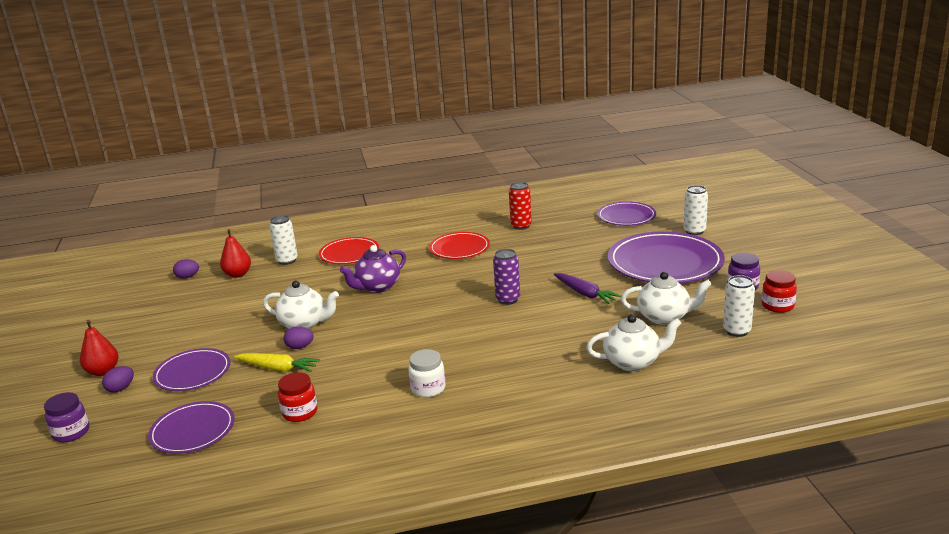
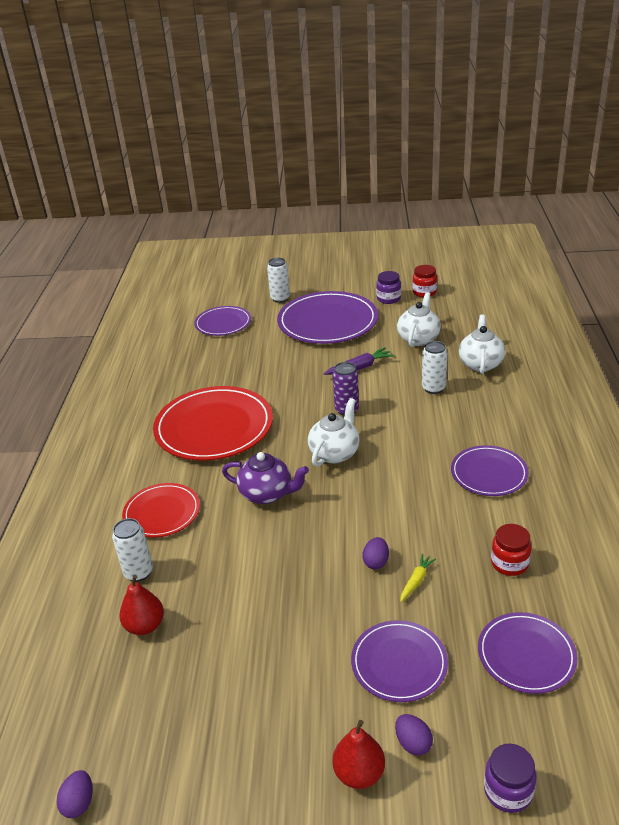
camera: 75 degrees left, 10 degrees up
purple egg [173,259,199,279] -> purple egg moved to [57,770,93,818]
yellow carrot [234,353,320,372] -> yellow carrot [400,554,436,602], size x0.64
white teapot [263,280,339,329] -> white teapot moved to [308,398,360,467]
purple teapot [340,245,406,293] -> purple teapot turned 45 degrees counterclockwise [222,452,309,504]
white jar [408,349,446,398] -> purple plate [451,445,529,496]
red plate [429,232,490,259] -> red plate [153,386,273,461], size x1.75
red can [509,182,532,230] -> none
white can [723,275,755,337] -> white can moved to [422,341,447,394]

